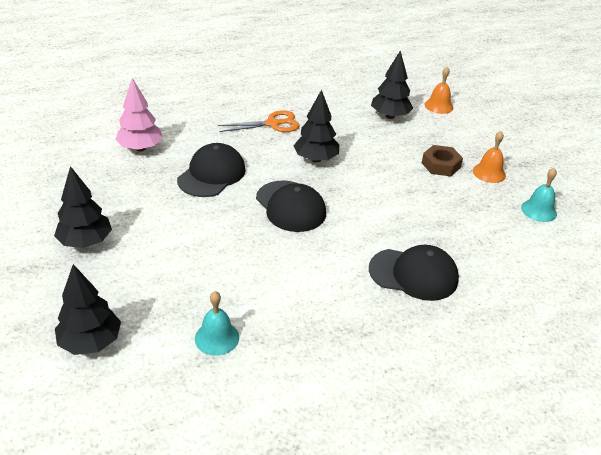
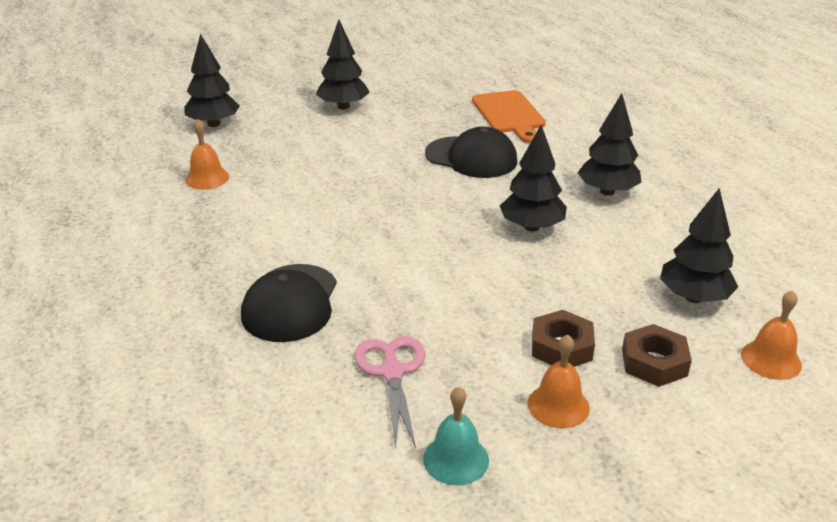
camera: 90 degrees right, 5 degrees down
pink tree [115,78,163,151] -> orange cutting board [472,90,546,143]
turquoise bell [195,291,239,356] -> orange bell [185,119,229,190]
orange scissors [218,110,300,132] -> black tree [577,93,641,196]
black cap [256,180,326,232] -> none
none -> pink scissors [354,336,425,450]
none -> brown nut [622,324,692,387]

